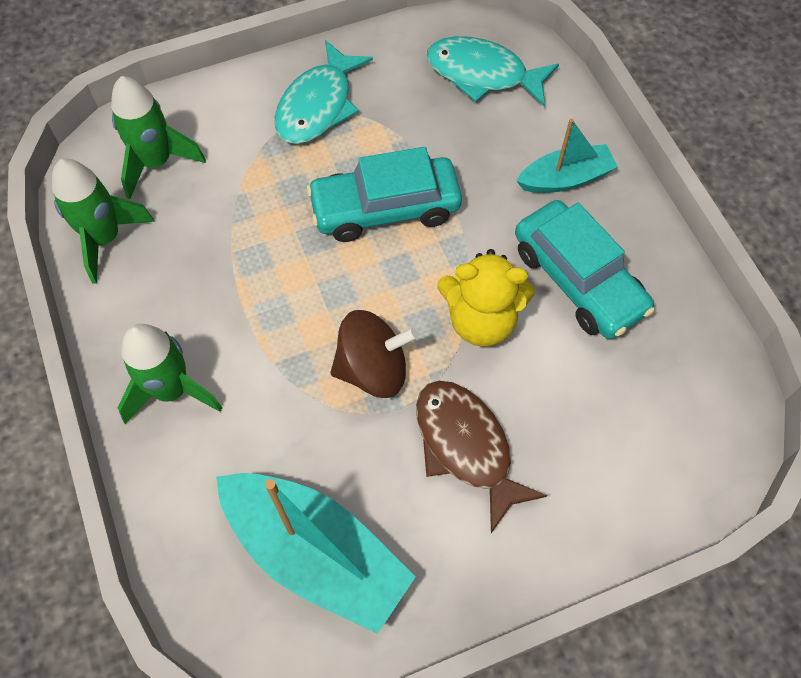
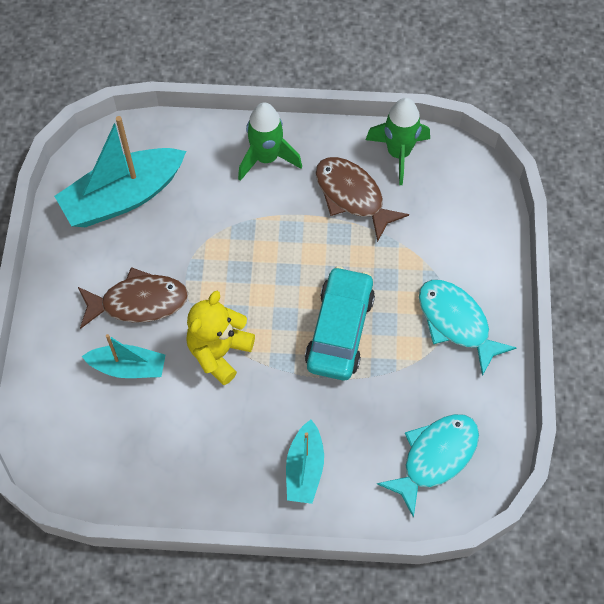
camera: 115 degrees right, 0 degrees up
green rocket [111,76,206,199] -> none
brown spinning top [331,310,418,398] -> none
turquoise car [515,200,655,339] -> none
none -> turquoise boat [82,334,165,378]
none -> brown fish [316,157,409,242]

